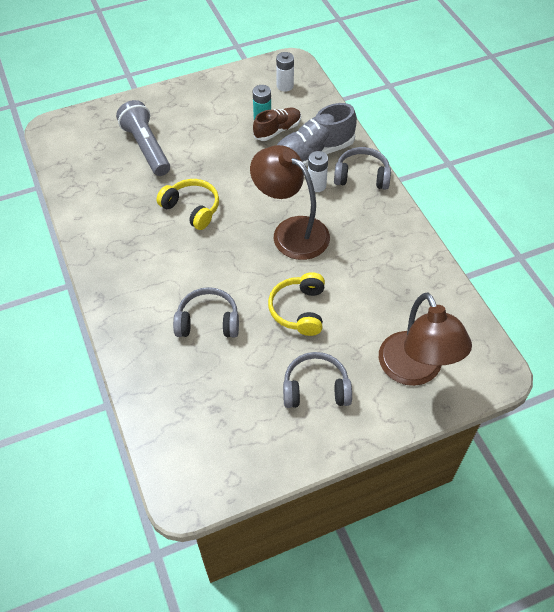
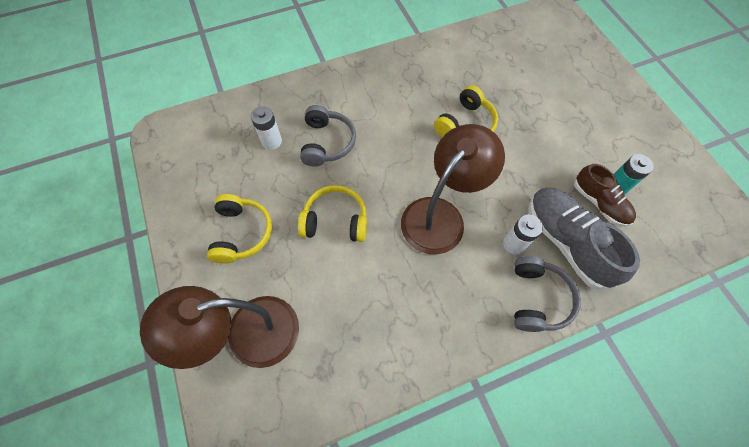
camera: 90 degrees right, 10 degrees up
grey flashlight [116,100,170,176] -> none
white battery [276,52,294,92] -> white battery moved to [251,106,282,150]
grey headphones [283,352,352,408] -> yellow headphones [207,194,272,264]

